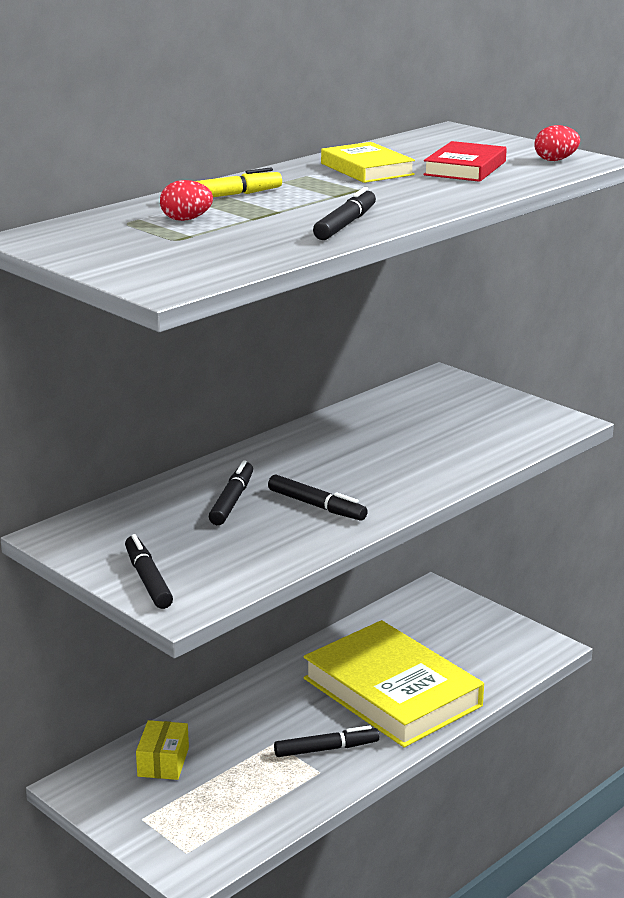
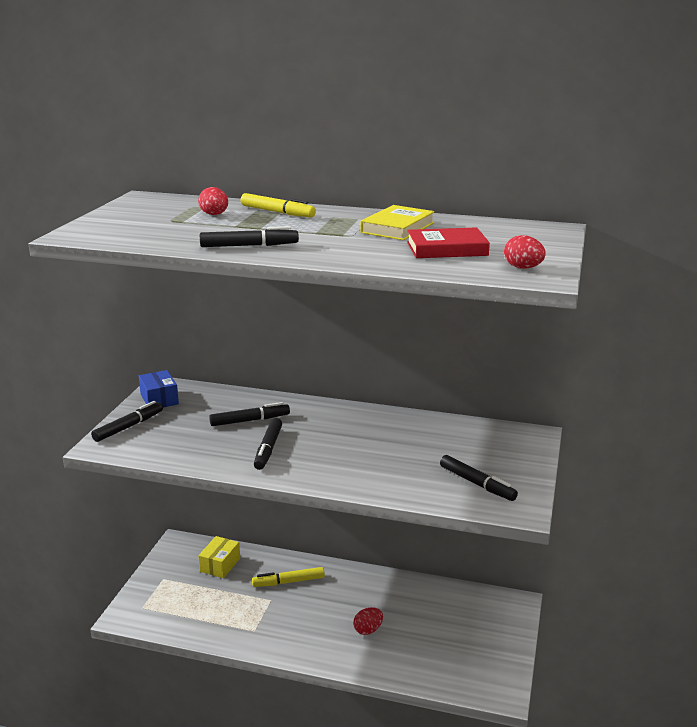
camera: 60 degrees right, 0 degrees up
yellow box [136,720,189,780] -> yellow box turned 45 degrees counterclockwise [199,536,240,578]
black marker [274,726,379,757] -> black marker moved to [440,455,518,501]
yellow book [304,620,484,748] -> red egg [353,607,383,635]
none -> blue box [139,370,179,408]
none -> yellow marker [252,567,325,587]

